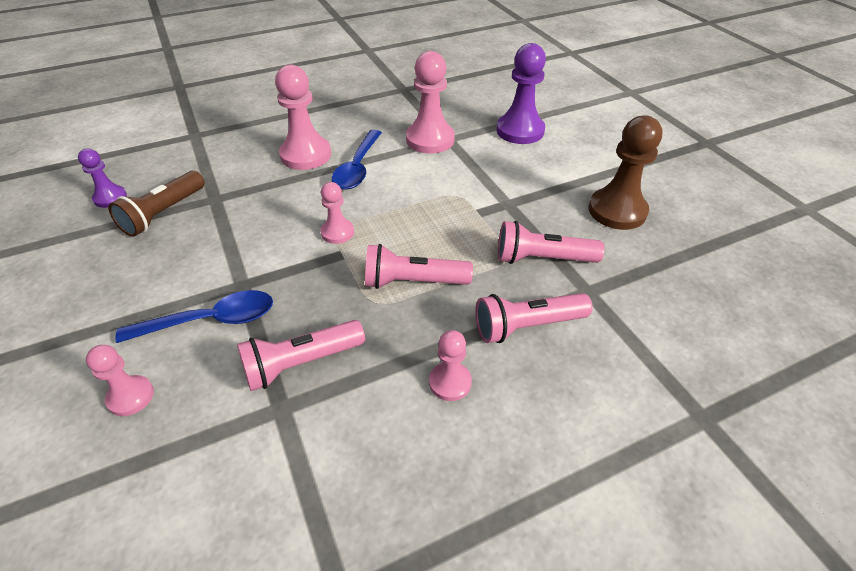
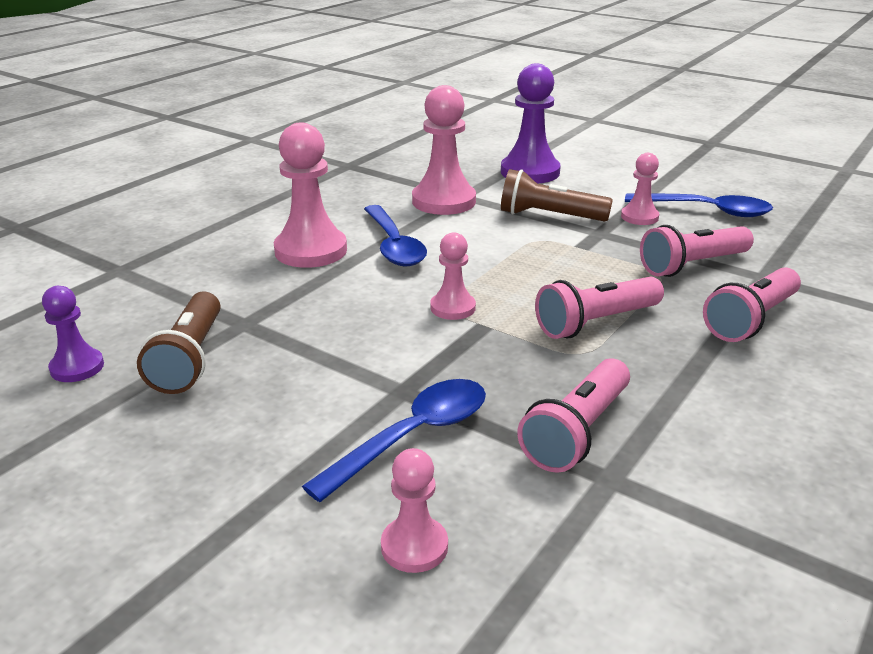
camera: 30 degrees left, 15 degrees down
pink pawn [429,330,472,401] -> pink pawn moved to [621,153,659,225]
brown pawn [589,115,662,230] -> blue spoon [625,193,773,217]
none -> brown flashlight [501,169,613,222]

